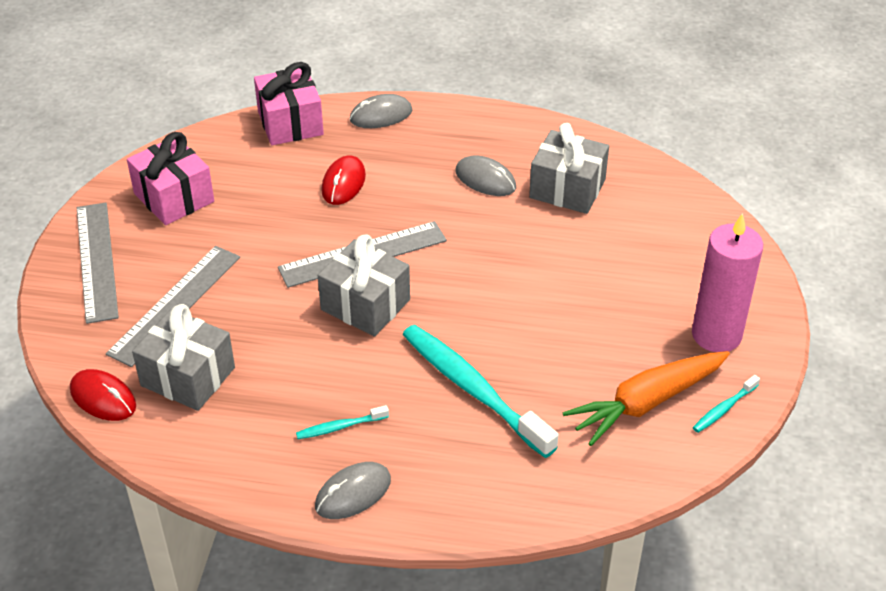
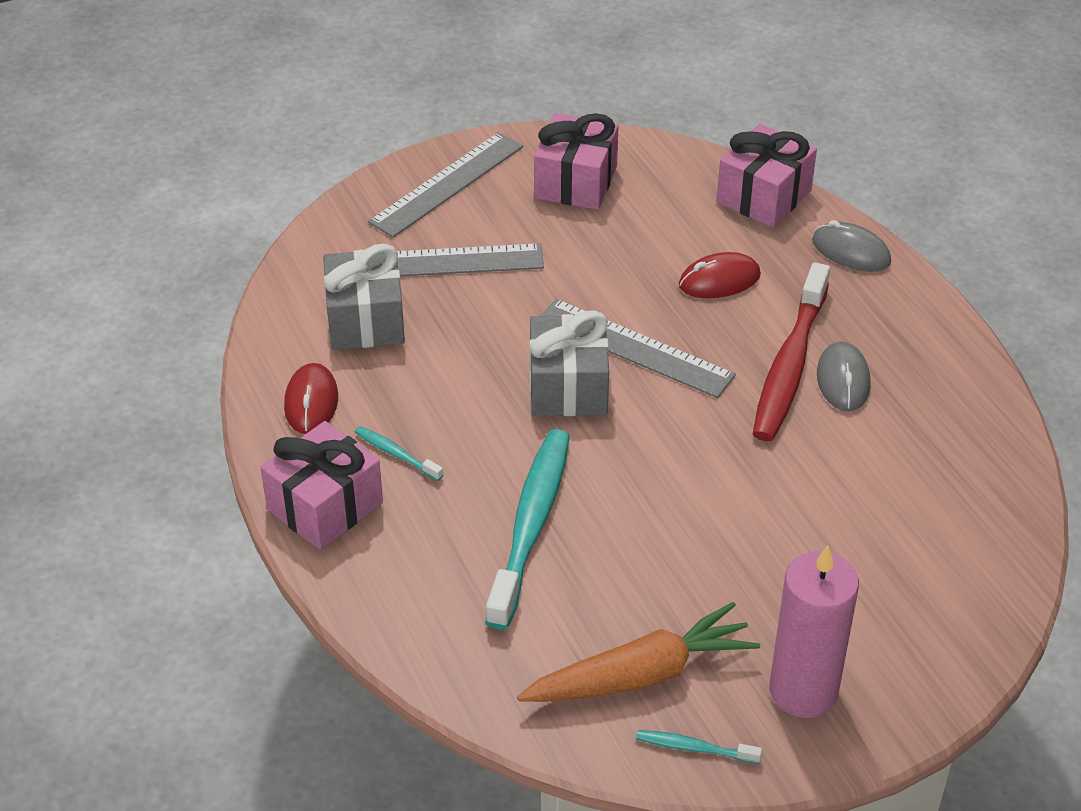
camera: 55 degrees right, 0 degrees up
red mouse [70,369,136,421] -> red mouse moved to [284,363,338,434]
grey mouse [315,462,391,519] -> pink gift [260,421,383,550]
grey gift [529,123,609,214] -> none
orange carrot [563,351,730,446] -> orange carrot turned 135 degrees clockwise [517,602,760,702]
none -> red toothbrush [753,262,830,441]

